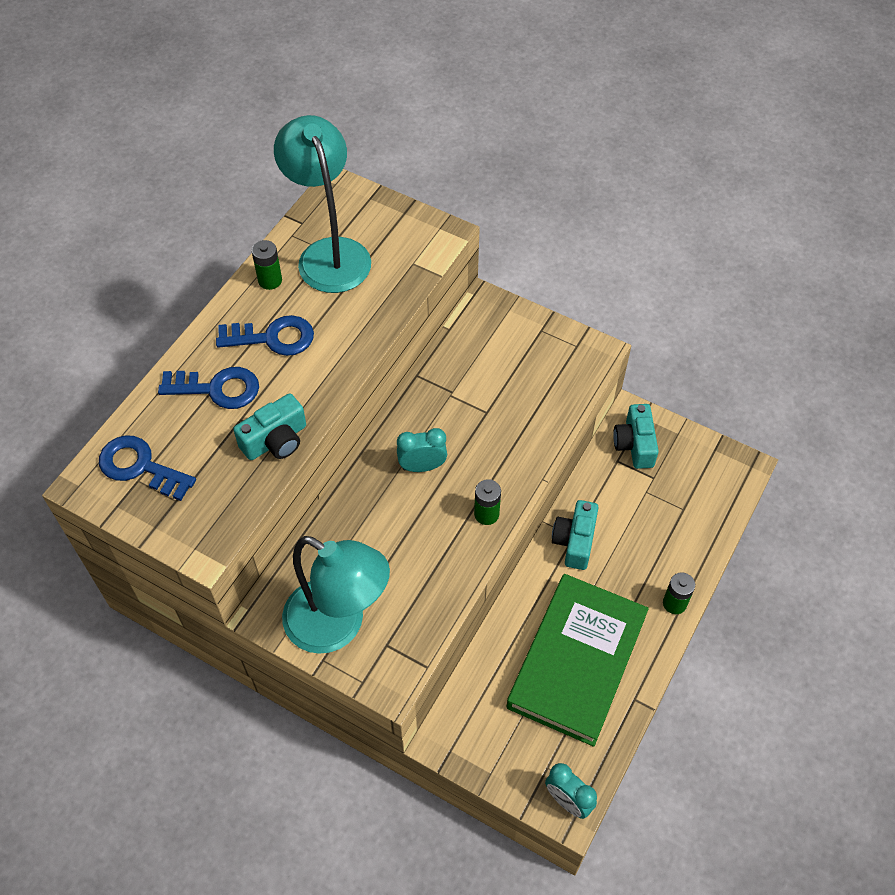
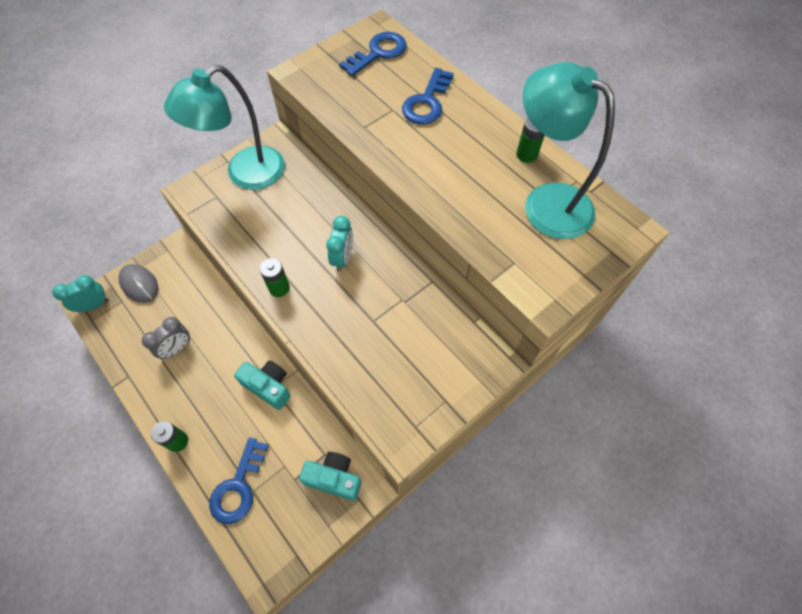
camera: 110 degrees right, 5 degrees up
blue key [216,315,314,356] -> blue key moved to [209,437,269,524]
turquoise camera [233,393,306,460] -> none
turquoise lamp [274,115,371,293] -> turquoise lamp turned 135 degrees counterclockwise [523,62,615,239]
green book [507,574,649,747] -> grey clock [142,317,190,359]
none -> grey mouse [119,264,158,303]

